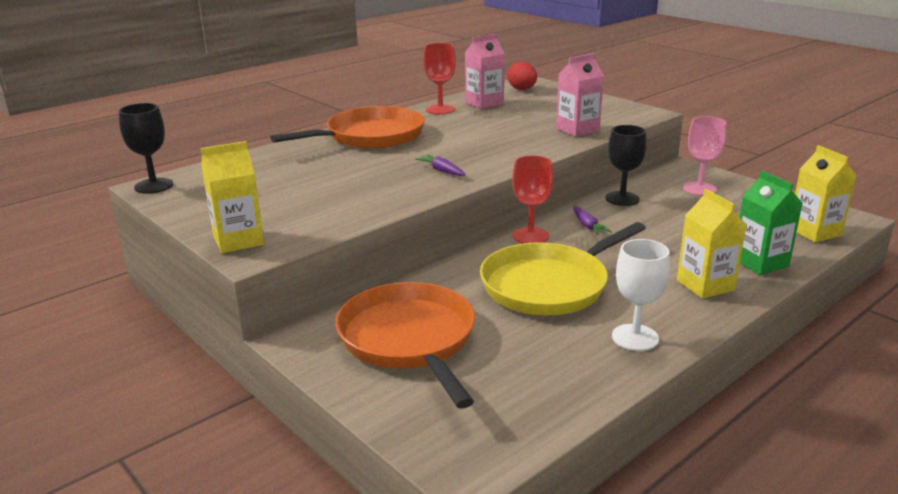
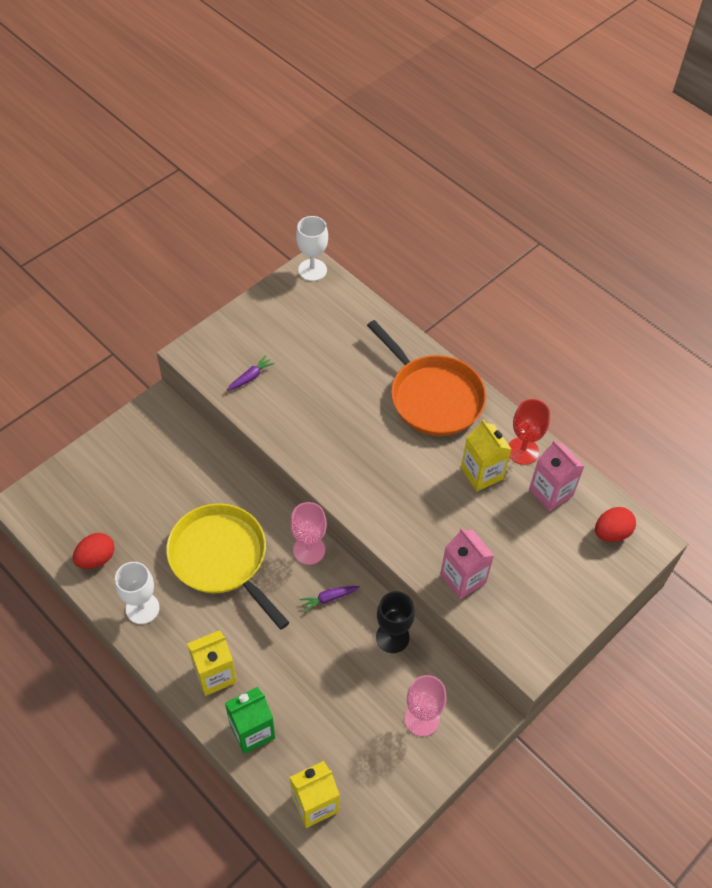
camera: 85 degrees right, 30 degrees up
black goblet [119,103,173,194] -> white goblet [296,216,328,281]
yellow carton [201,141,264,253] -> yellow carton moved to [461,419,511,491]
orange pan [335,282,475,409] -> none
purple carrot [415,155,466,176] -> purple carrot moved to [227,355,275,391]
red goblet [512,155,553,243] -> pink goblet [290,502,327,565]
none -> red egg [73,533,115,569]

